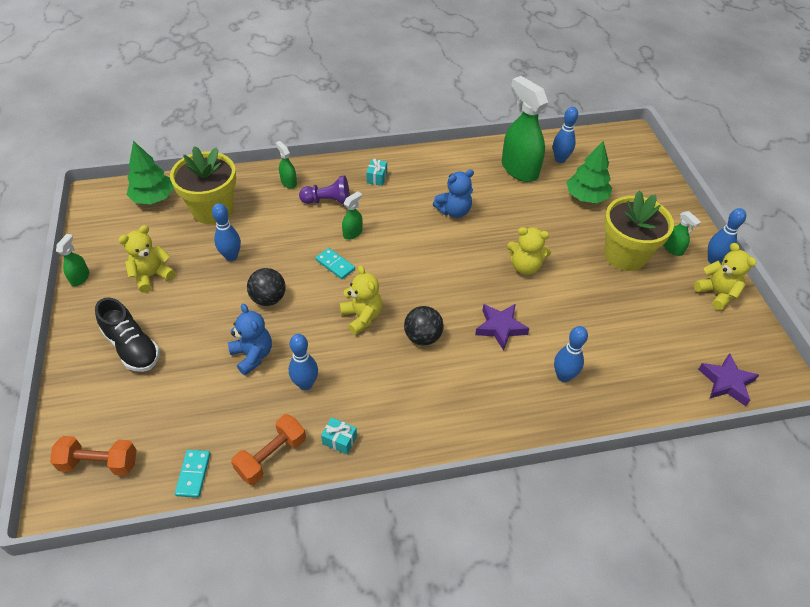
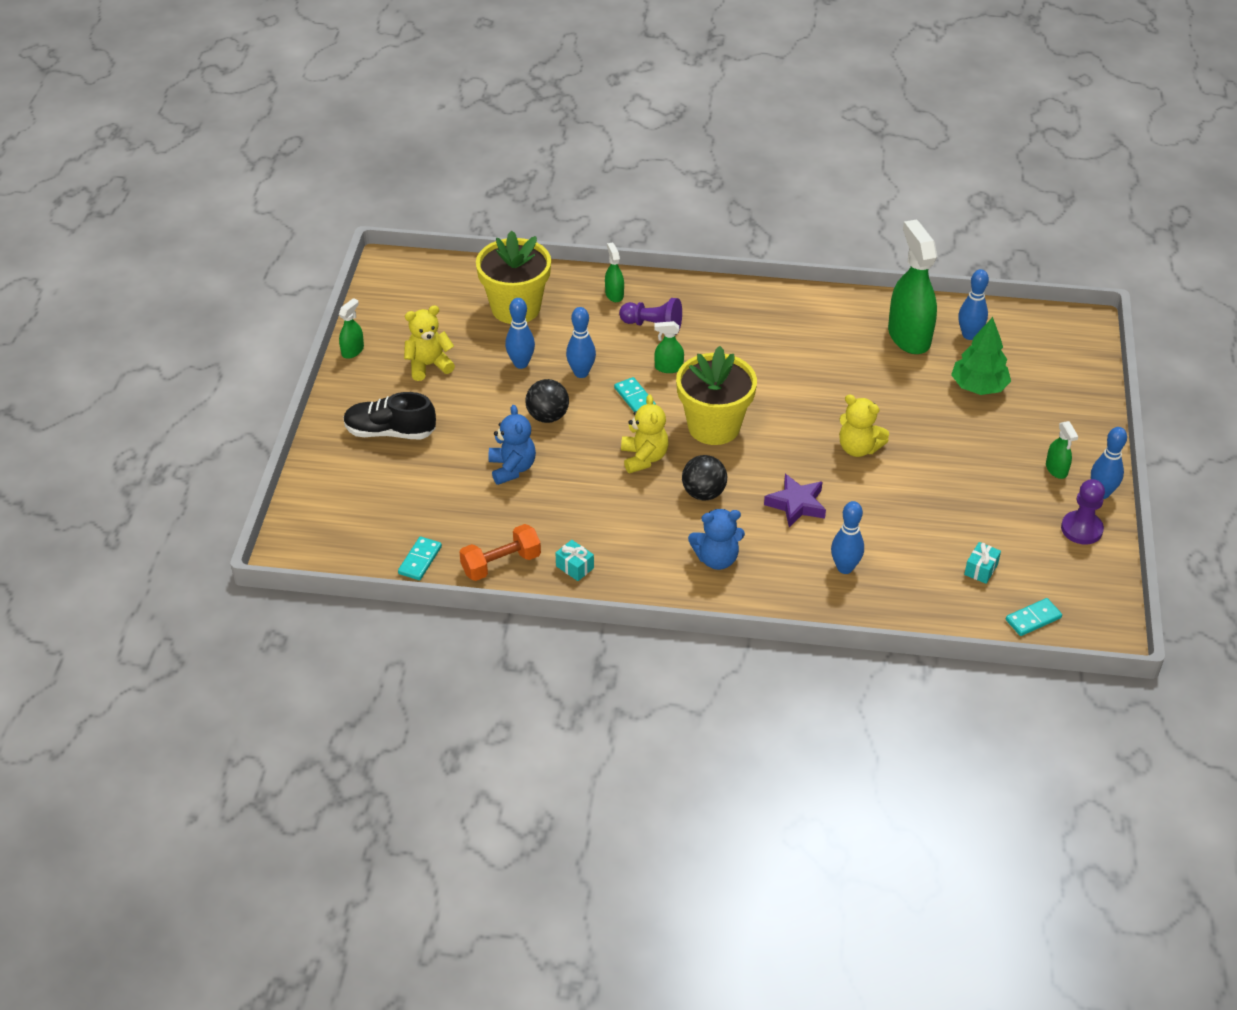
camera: 20 degrees right, 5 degrees down
orange dumbbell [50,436,137,476] -> none
black shoe [95,297,160,372] -> black shoe turned 120 degrees clockwise [343,392,436,439]
green tree [126,141,174,204] -> none
blue bowling pin [289,334,318,390] -> blue bowling pin moved to [566,307,596,378]
green spray bottle [342,191,363,240] -> green spray bottle turned 150 degrees counterclockwise [654,321,684,373]
turquoise gift [366,159,387,186] -> turquoise gift moved to [964,542,1001,584]
blue teddy bear [433,169,474,218] -> blue teddy bear moved to [688,509,745,570]
yellow flower pot [604,190,674,271] -> yellow flower pot moved to [676,346,757,445]
yellow teddy bear [694,243,756,310] -> purple pawn [1061,479,1105,544]
purple star [698,353,759,406] -> turquoise domino [1006,598,1062,636]

